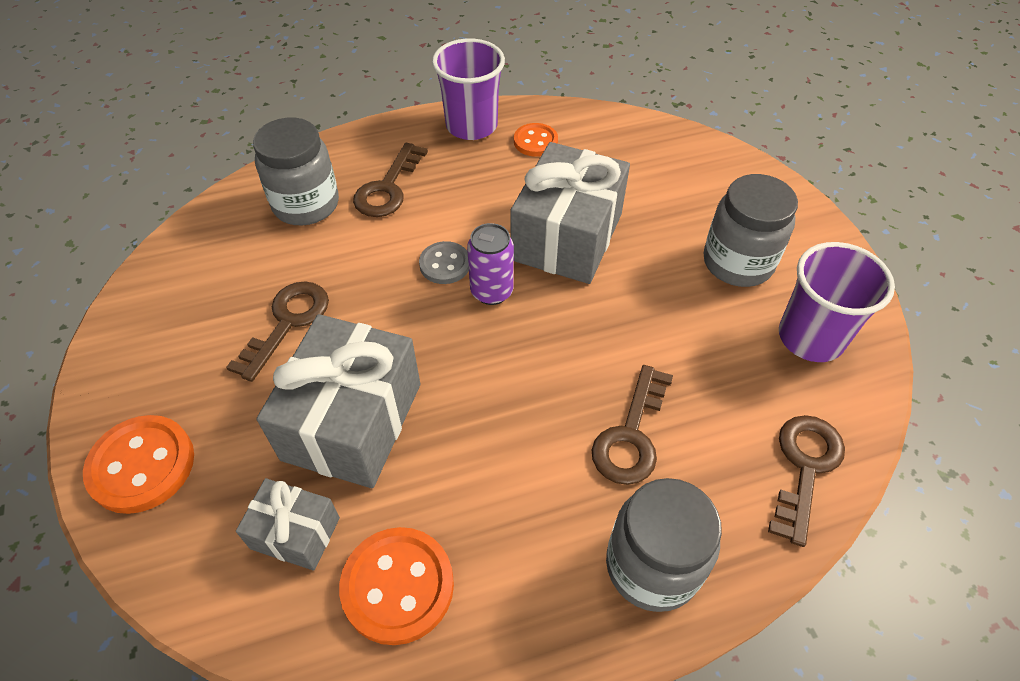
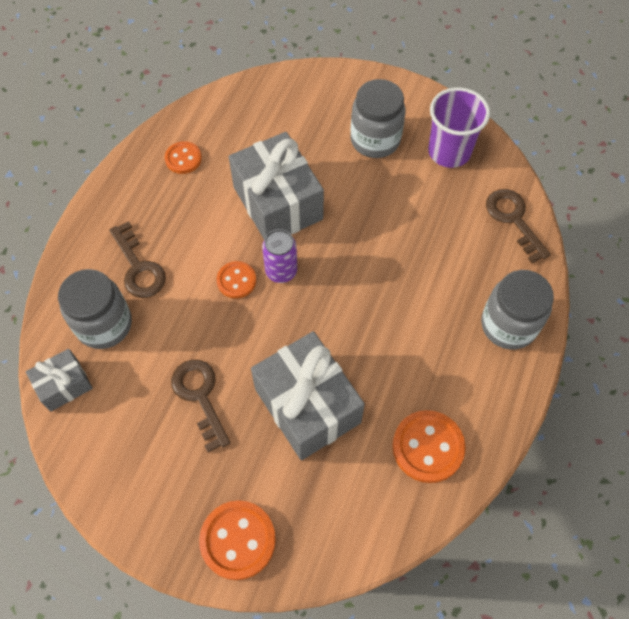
camera: 50 degrees left, 10 degrees up
grey gift [236,478,340,571] -> grey gift moved to [26,349,93,412]
grey button [419,241,469,284] -> orange button [216,261,256,299]
purple cup [432,38,505,140] -> none
brown key [592,365,673,485] -> none

